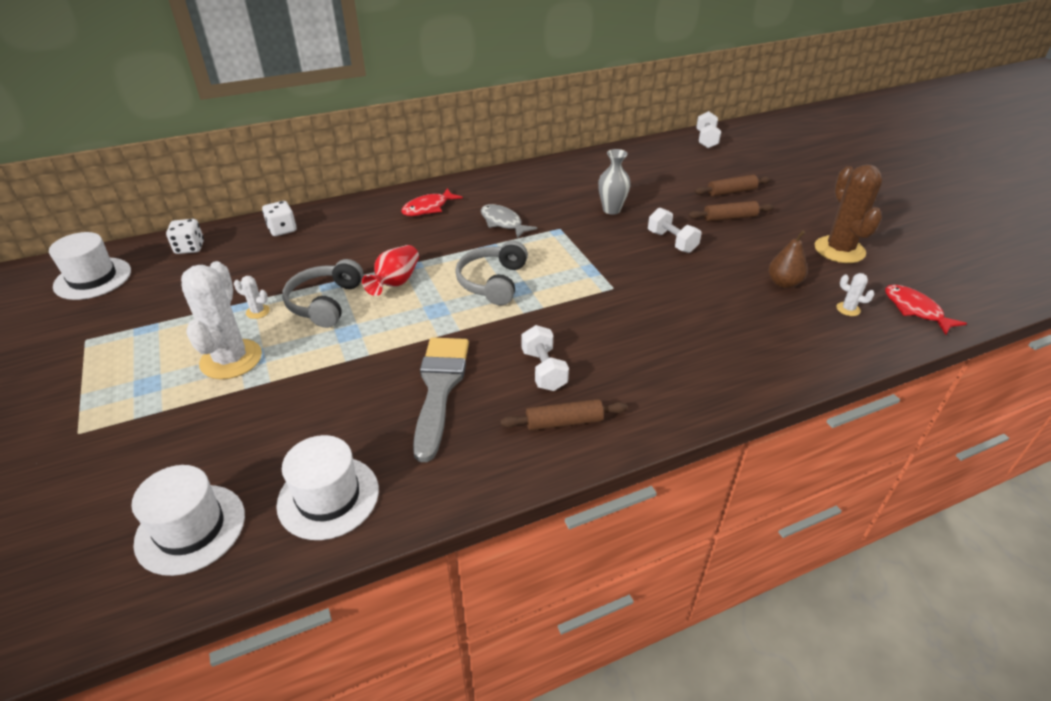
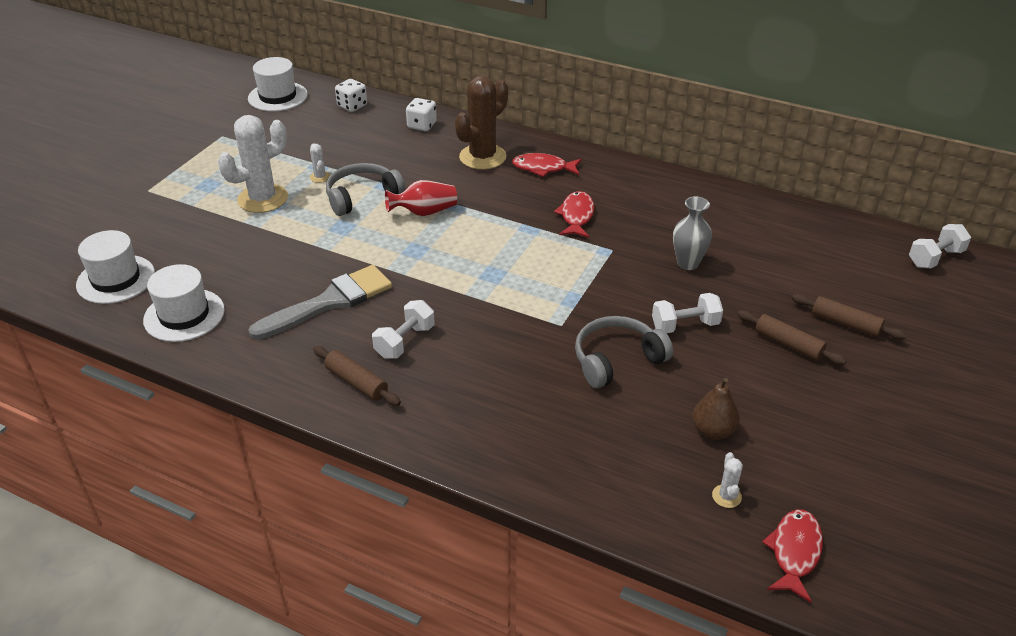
camera: 50 degrees right, 0 degrees up
grey headphones [455,241,528,305] -> grey headphones moved to [575,316,673,388]
grey fish [481,204,537,239] -> red fish [554,191,594,238]
white dumbbell [648,208,702,253] -> white dumbbell turned 60 degrees clockwise [652,293,723,333]
brown cactus [815,164,882,263] -> brown cactus moved to [455,76,508,170]

